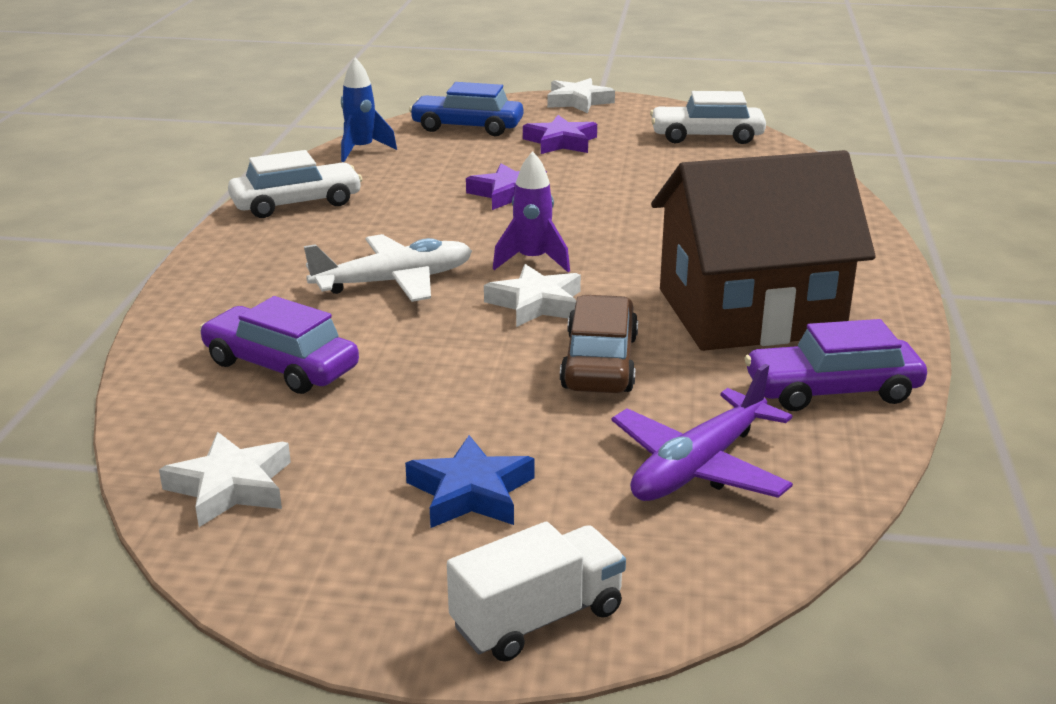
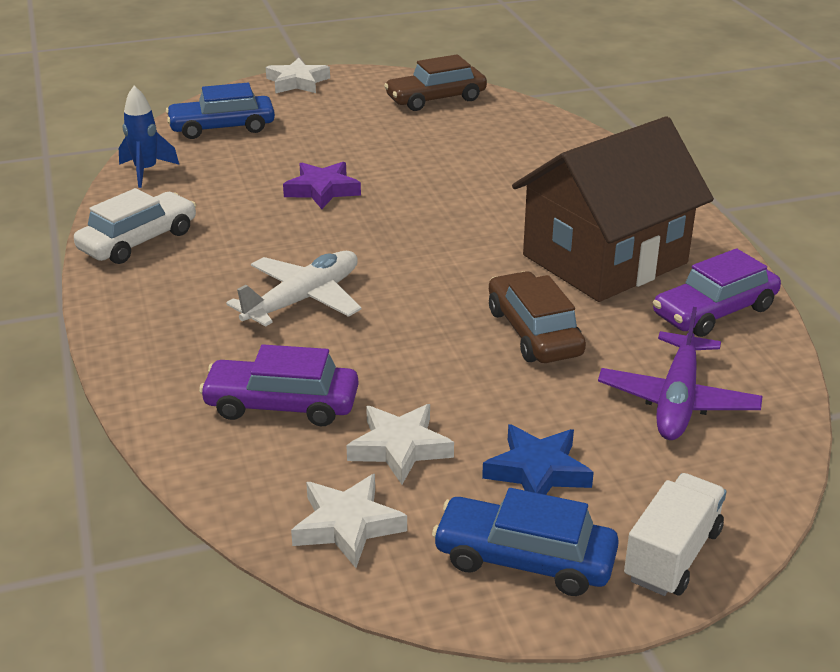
camera: 25 degrees left, 5 degrees up
white star [484,264,581,327] -> white star moved to [346,404,454,485]
purple rocket [493,151,570,272] -> none
purple star [523,115,597,154] -> none
white car [650,91,766,144] -> brown car [384,54,487,111]
none -> blue car [432,488,619,596]

